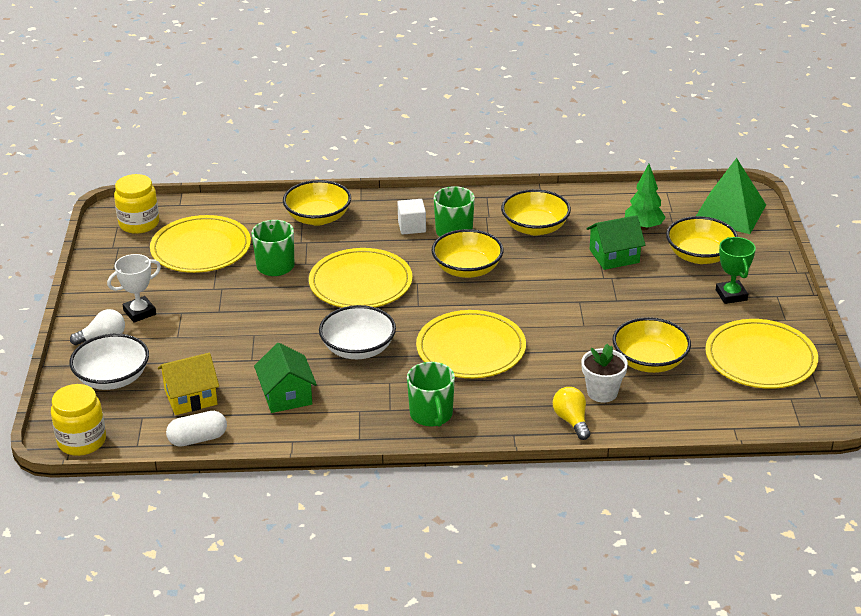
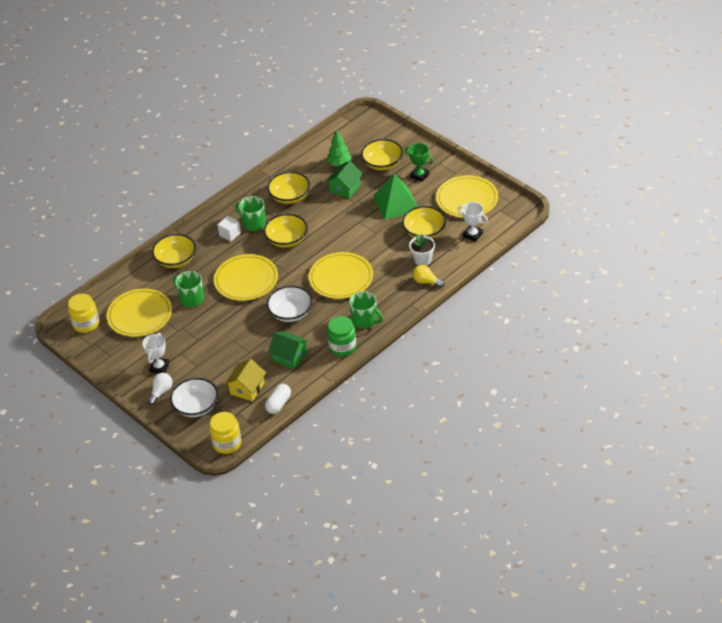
camera: 40 degrees left, 10 degrees up
green pyramid [696,158,766,234] -> green pyramid moved to [373,173,418,220]
none -> green jar [327,316,357,356]
none -> white trophy [458,202,488,242]

